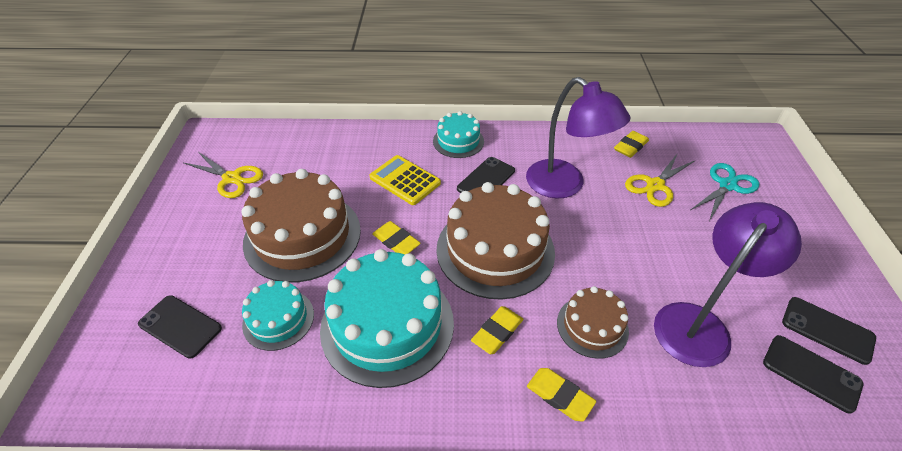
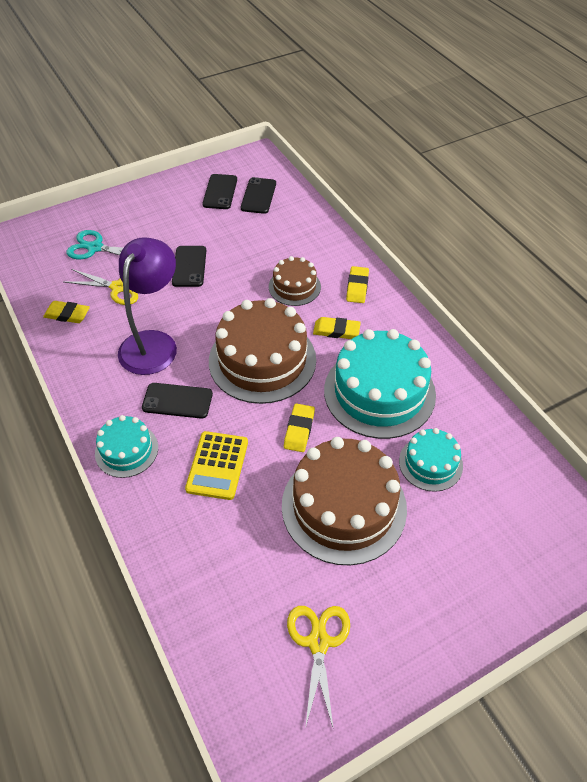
camera: 120 degrees left, 5 degrees up
black phone [138,295,222,359] -> black phone moved to [172,246,206,287]
purple lamp [654,202,802,367] -> none

